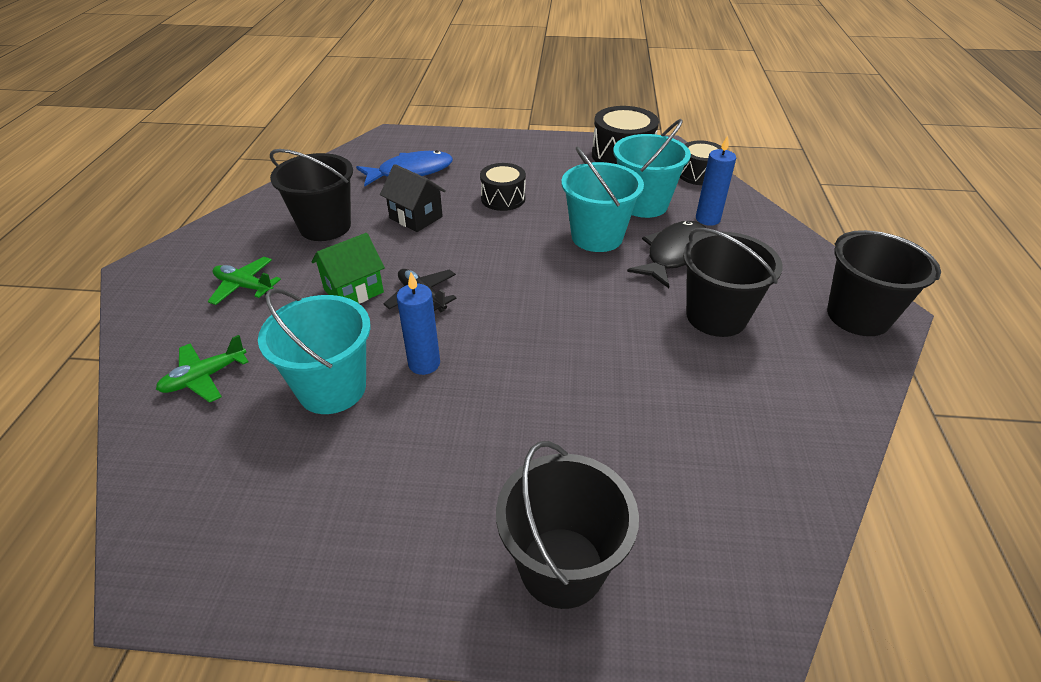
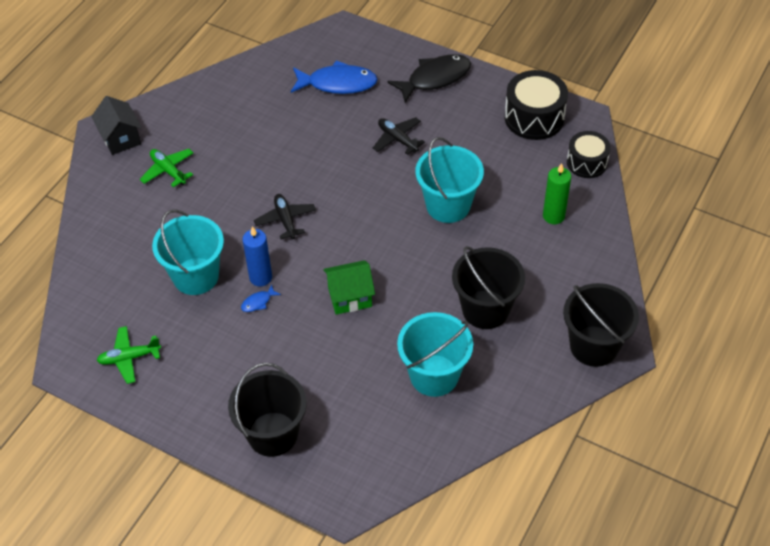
camera: 25 degrees right, 10 degrees up
green plane [156,335,249,403] -> green plane moved to [96,326,161,384]
black bucket [270,149,353,241] -> none
green house [311,233,385,304] -> green house moved to [323,260,375,315]
black house [380,164,446,232] -> black house moved to [91,96,142,155]
black drum [480,163,526,211] -> black plane [373,117,425,155]
turquoise bucket [613,119,691,218] -> turquoise bucket moved to [397,312,473,397]
black fish [627,221,708,288] -> black fish moved to [388,54,471,103]
blue candle [696,135,736,226] -> green candle [543,163,571,224]
none -> blue fish [241,284,281,312]

